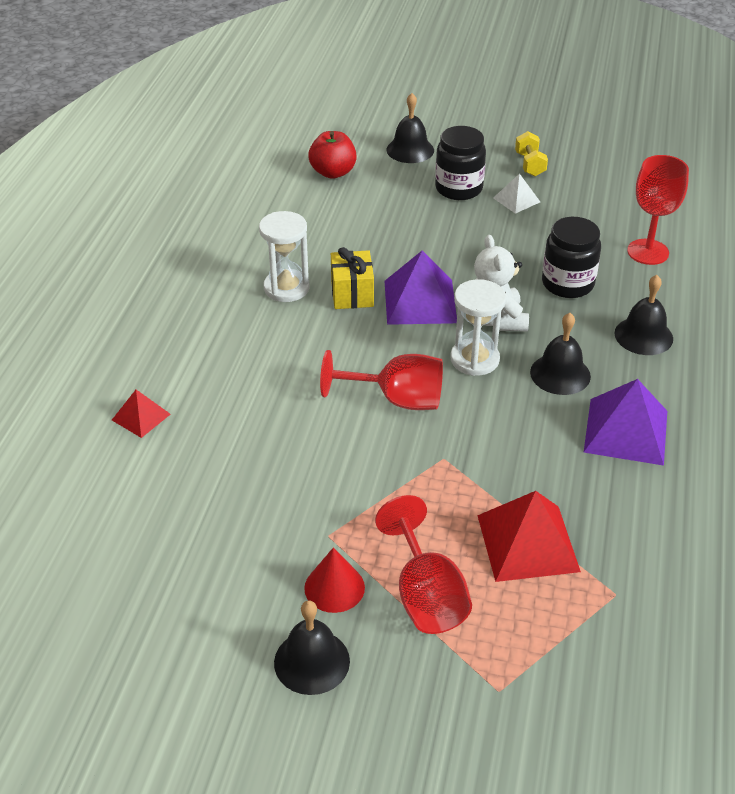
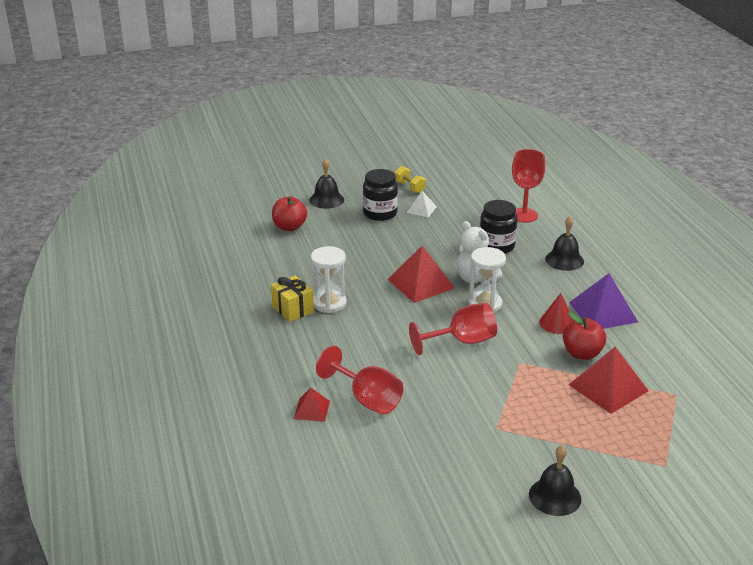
camera: 30 degrees left, 10 degrees down
red cone [304,547,365,613] -> red cone moved to [539,293,574,334]
yellow gift [331,247,374,309] -> yellow gift moved to [271,275,314,322]
red goblet [375,495,472,634] -> red goblet moved to [316,346,403,414]
purple pyramid [385,250,457,325] -> red pyramid [387,246,455,303]
black bell [530,313,591,395] -> none
none -> red apple [563,312,606,360]

